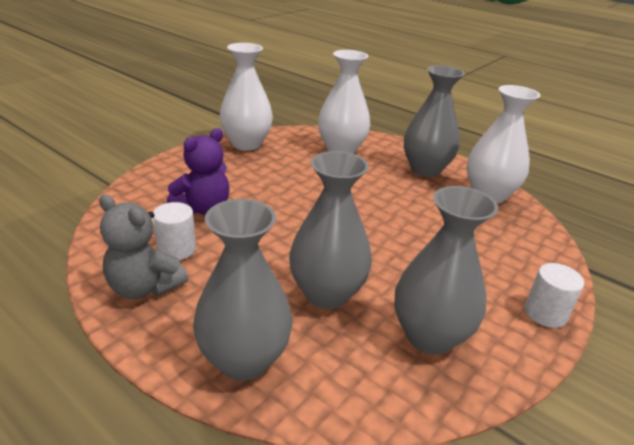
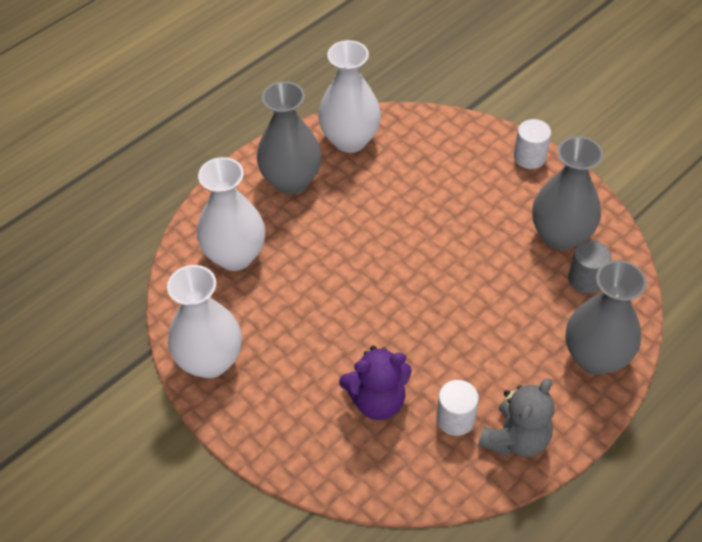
camera: 80 degrees left, 20 degrees up
purple teddy bear [167,128,230,215] -> purple teddy bear turned 120 degrees clockwise [339,346,412,420]
grey vase [289,151,372,309] -> none
none -> grey cylinder [568,240,611,293]

